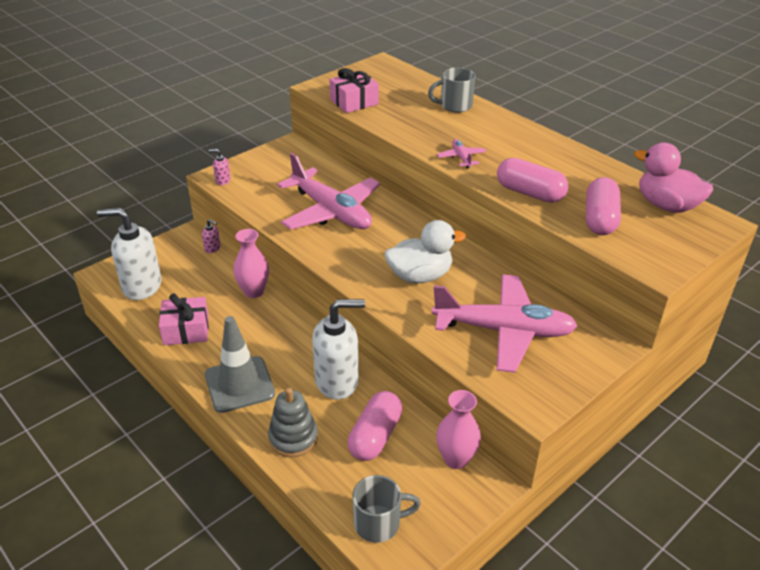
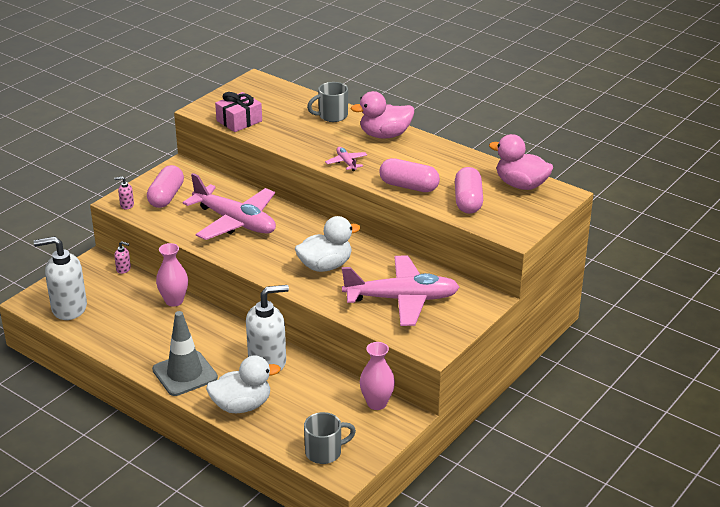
camera: 10 degrees left, 5 degrees down
pink gift [159,294,209,345] -> none
grey stacking toy [268,388,318,457] -> white duck [206,356,281,413]
pink capsule [347,391,402,461] -> pink capsule moved to [147,165,184,208]
none -> pink duck [351,91,414,138]

